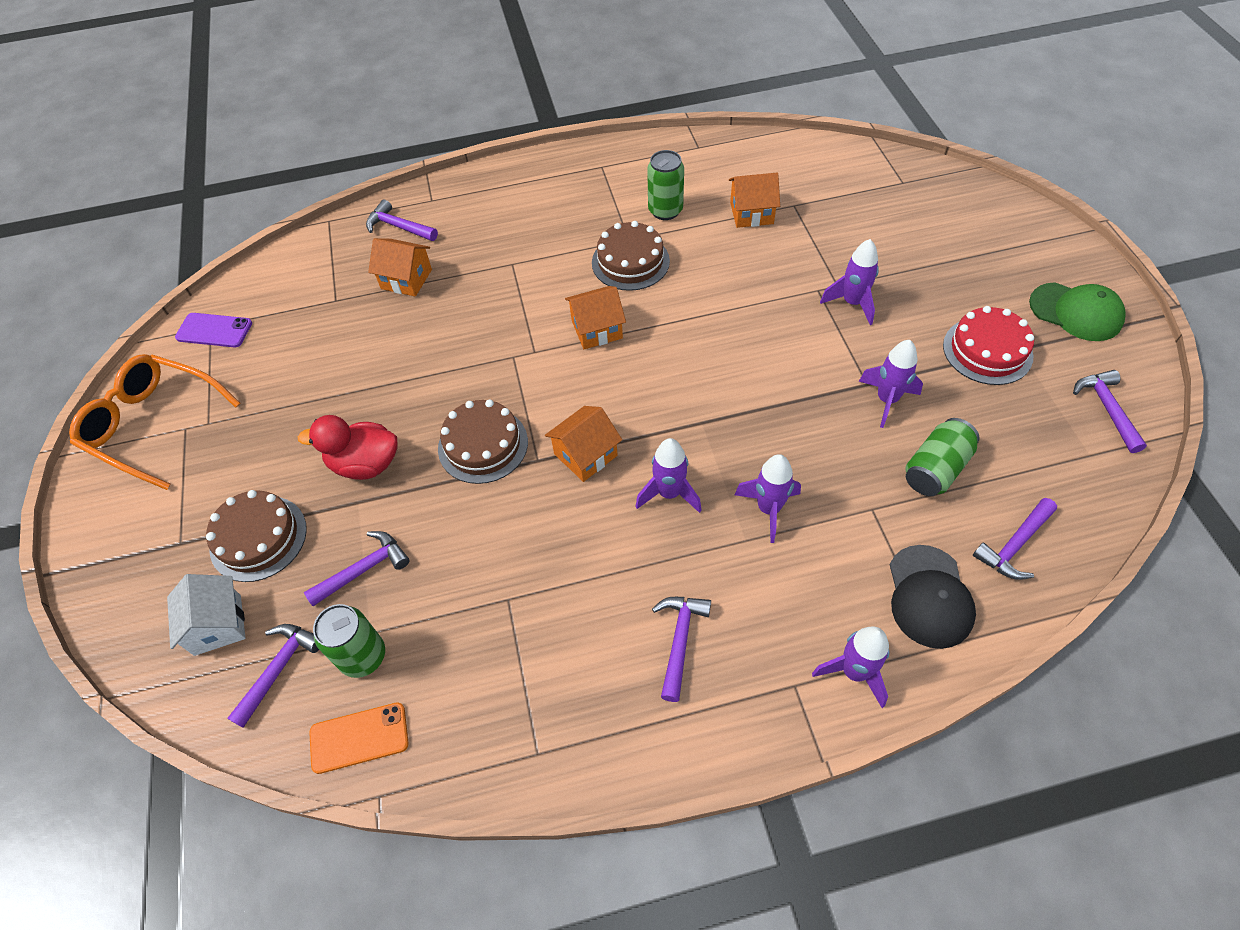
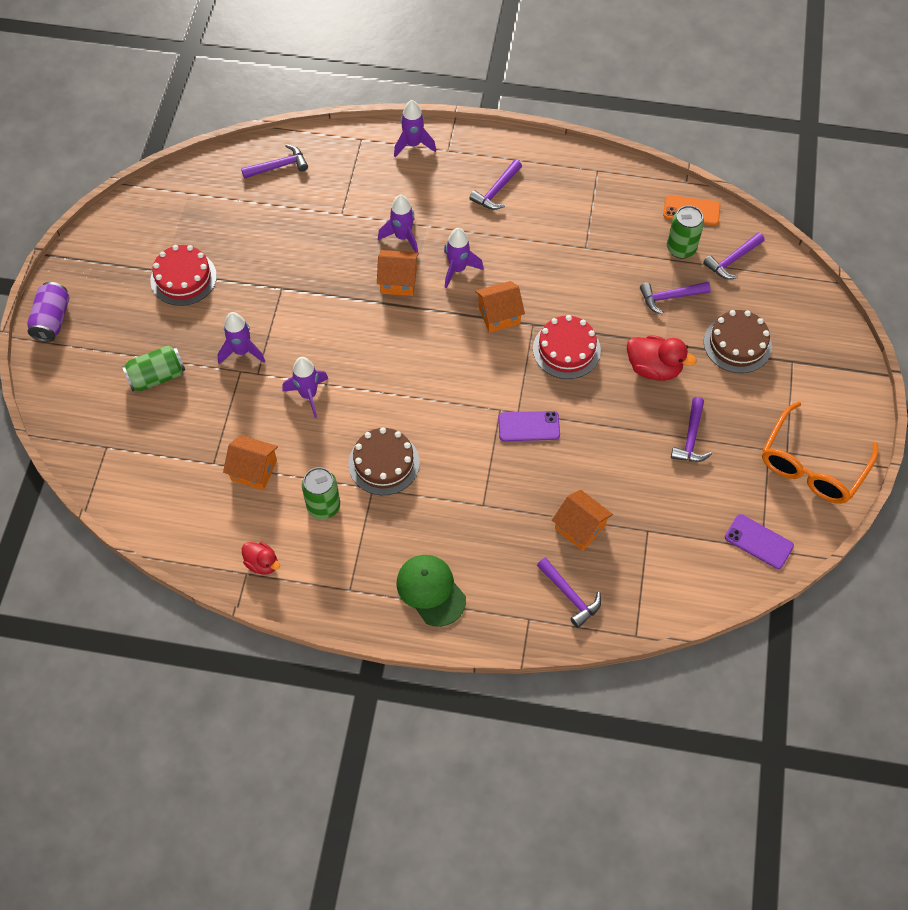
camera: 160 degrees left, 5 degrees up
orange glasses [69,354,241,490] -> orange glasses turned 75 degrees clockwise [762,401,878,504]
white house [167,574,246,656] -> none
brown cake [438,399,528,484] -> red cake [533,315,601,379]
orange house [565,286,626,349] -> orange house moved to [377,250,419,296]
purple rocket [859,340,923,428] -> purple rocket moved to [282,357,328,418]
black cap [889,545,976,649] -> none
green can [905,418,980,496] -> green can moved to [122,345,185,392]
green cap [1029,282,1125,341] -> green cap moved to [396,555,466,627]
purple hammer [1073,370,1147,453] -> purple hammer moved to [671,397,712,462]
none -> purple can [27,282,70,342]
none -> red duck [242,542,280,575]
none -> purple phone [498,411,560,441]

